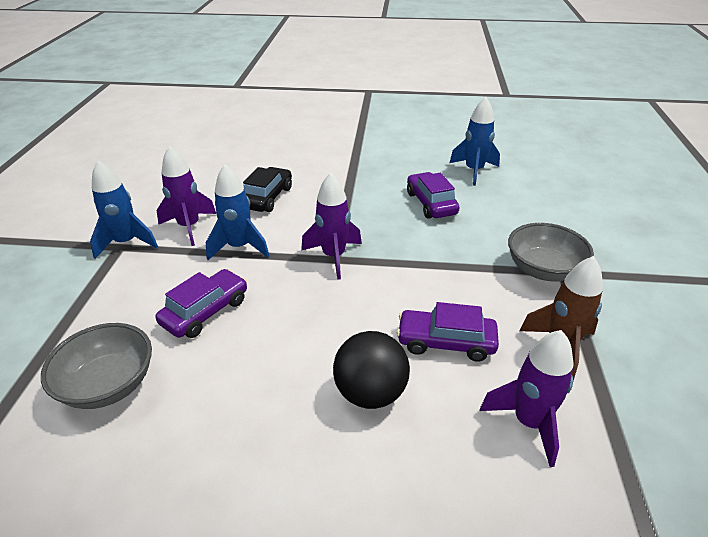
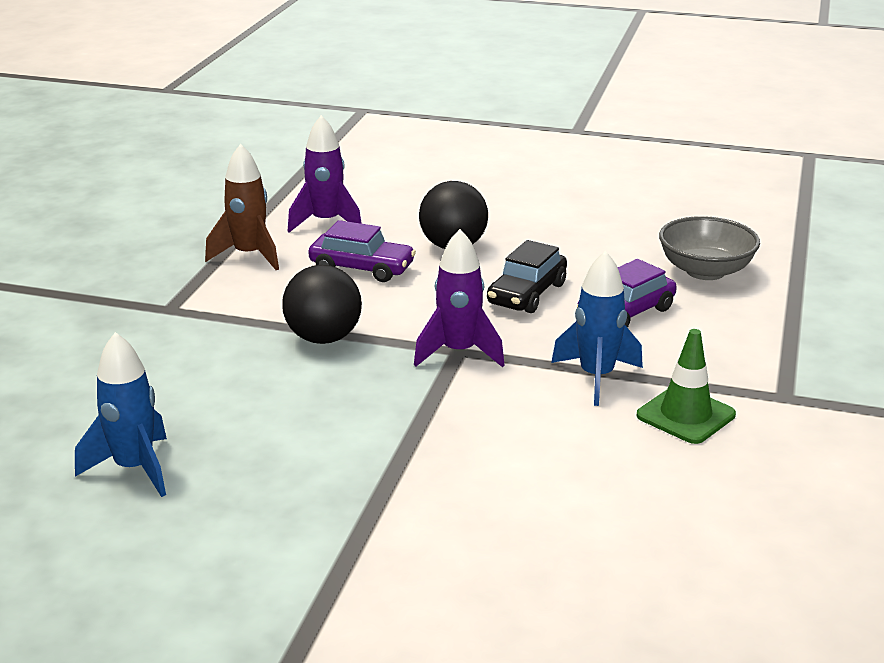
camera: 170 degrees left, 10 degrees down
blue rocket [90,160,158,259] -> none
purple rocket [157,146,216,246] -> green traffic cone [637,329,736,444]
black car [243,167,292,212] -> black car moved to [487,240,567,313]
purple car [407,172,460,219] -> none
grey bowl [508,223,594,281] -> none
none -> black ball [282,265,362,344]

